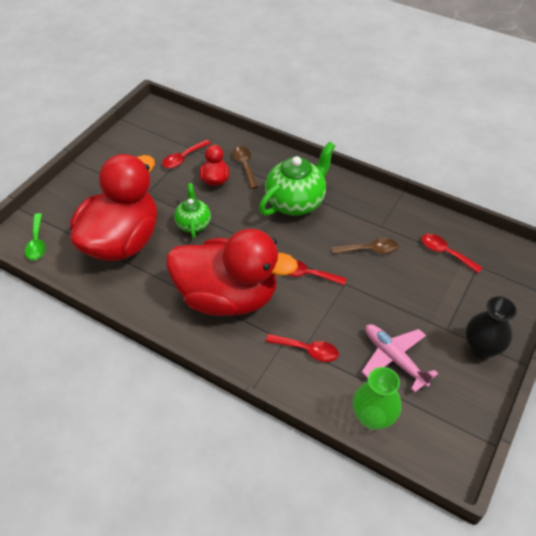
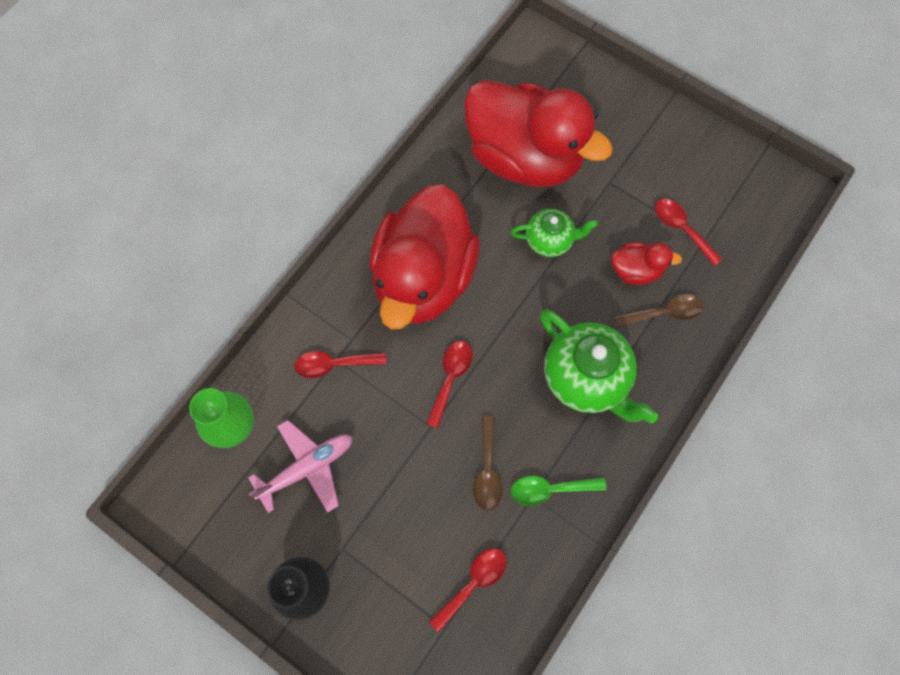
camera: 95 degrees right, 20 degrees up
green spoon [25,213,46,260] -> green spoon moved to [511,476,607,506]
red spoon [266,334,339,362] -> red spoon turned 60 degrees clockwise [294,351,387,378]

